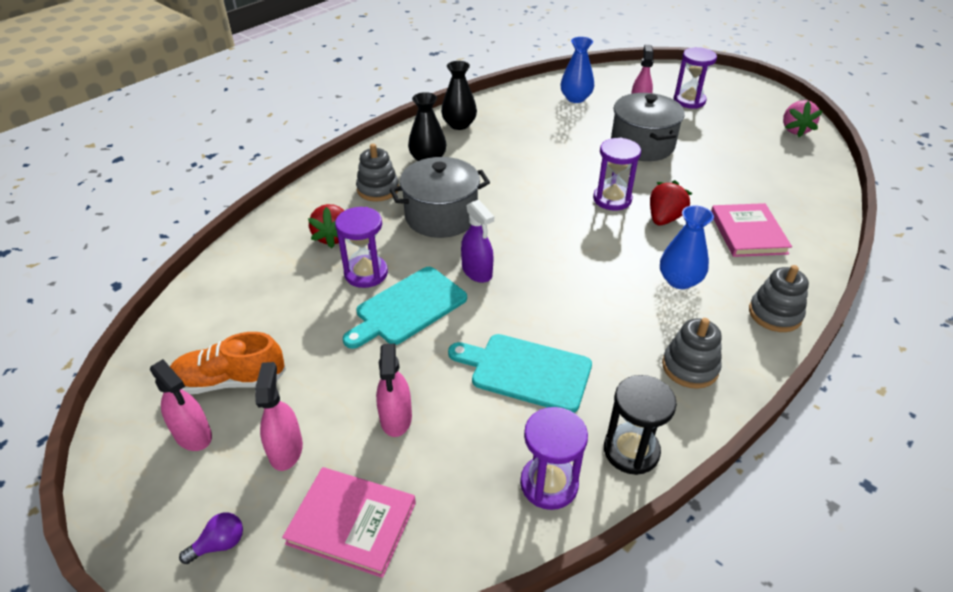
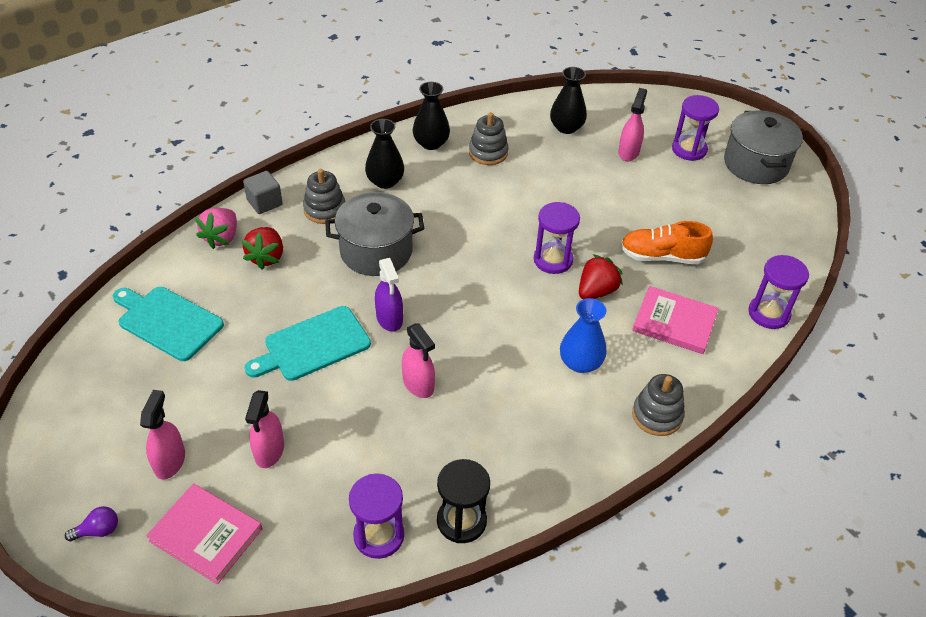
camera: 10 degrees right, 5 degrees up
pink spray bottle [150,359,212,451] -> pink spray bottle moved to [402,323,435,398]
orange shoe [170,332,286,394] -> orange shoe moved to [620,221,713,264]
purple hourglass [335,207,388,288] -> purple hourglass moved to [748,255,809,329]
turquoise cutting board [448,334,592,413] -> turquoise cutting board moved to [113,287,224,361]
blue vase [561,37,594,103] -> black vase [550,67,587,134]
grey pot [611,93,685,161] -> grey pot moved to [724,110,803,184]
grey stacking toy [662,318,722,389] -> grey stacking toy moved to [469,112,509,165]
pink book [711,203,792,257] -> pink book turned 75 degrees counterclockwise [632,286,719,354]
pink strawberry [783,100,822,137] -> pink strawberry moved to [195,208,237,249]
none -> grey cube [243,171,283,214]

